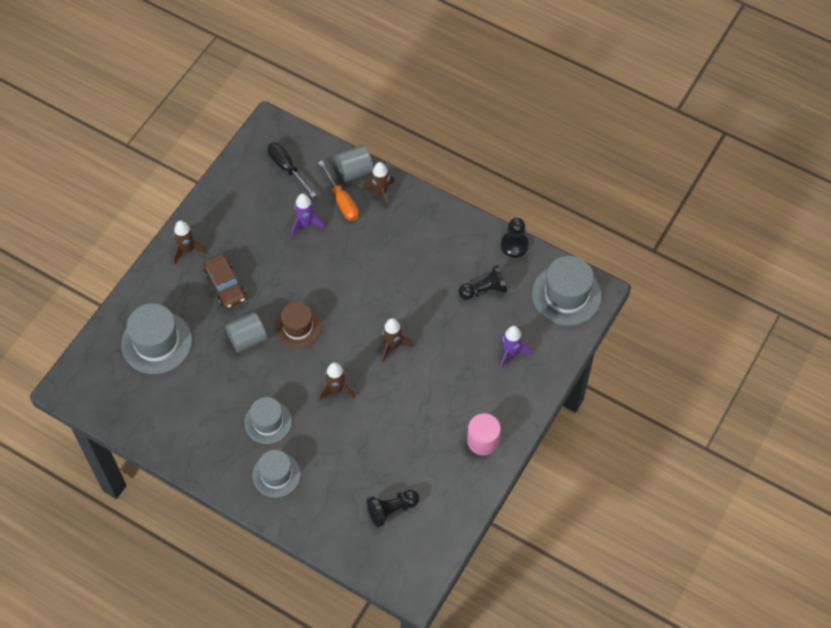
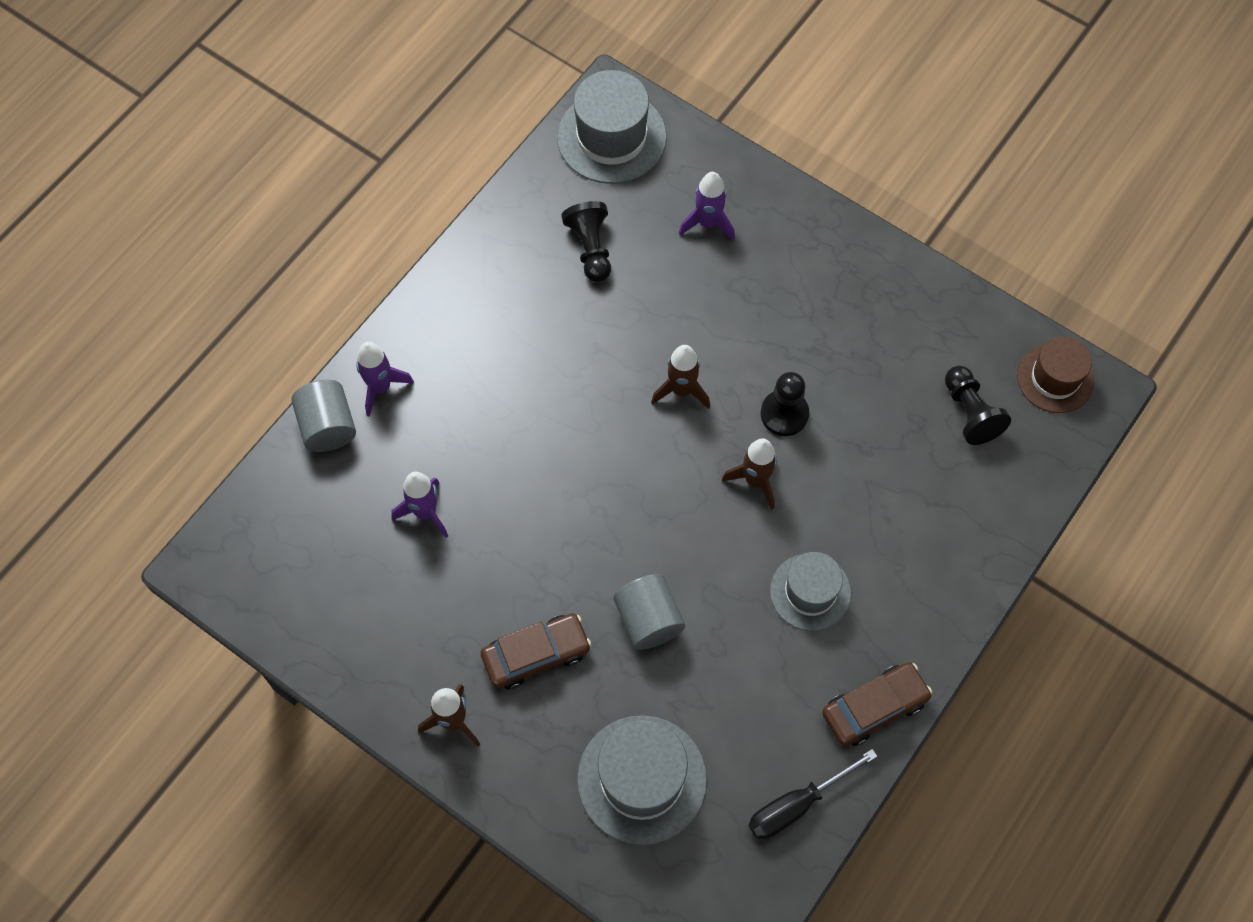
camera: 85 degrees left, 5 degrees up
grey hat [252,450,301,498] -> none
black screwdriver [267,143,316,197] -> black screwdriver moved to [749,749,877,840]
brown hat [275,302,321,348] -> brown hat moved to [1017,336,1094,413]
orange screwdriver [318,161,359,221] -> none
brown rocket [362,162,395,209] -> purple rocket [356,342,414,417]
pink cylinder [467,413,501,456] -> none
black pawn [501,218,529,257] -> black pawn moved to [761,372,809,436]
none -> brown car [822,662,932,746]

